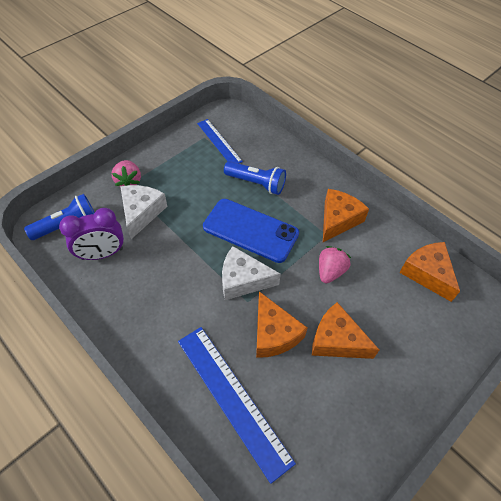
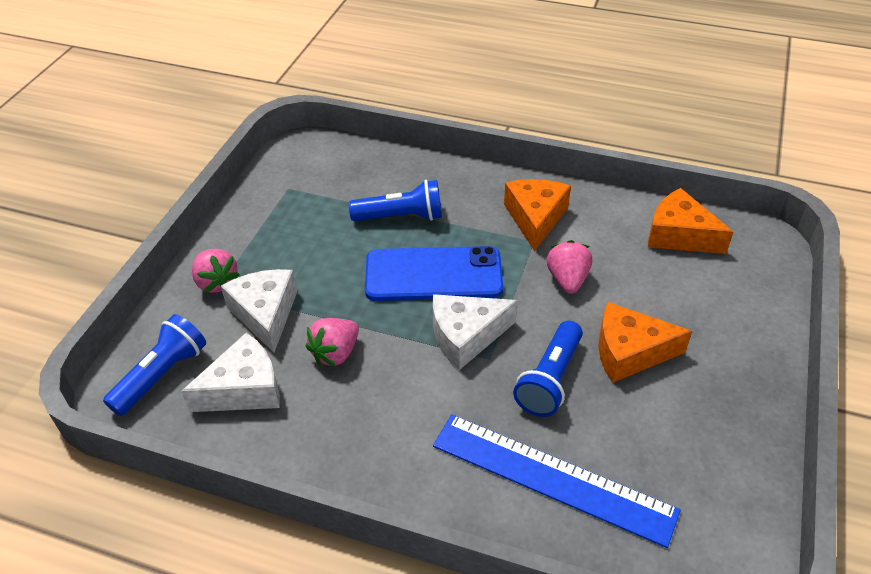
camera: 25 degrees left, 10 degrees down
purple clock [59,208,124,260] -> white cheese [181,333,280,412]
blue ruler [197,119,243,164] -> none
orange cheese [256,291,308,358] -> blue flashlight [513,321,583,417]
none -> pink strawberry [306,318,359,367]

